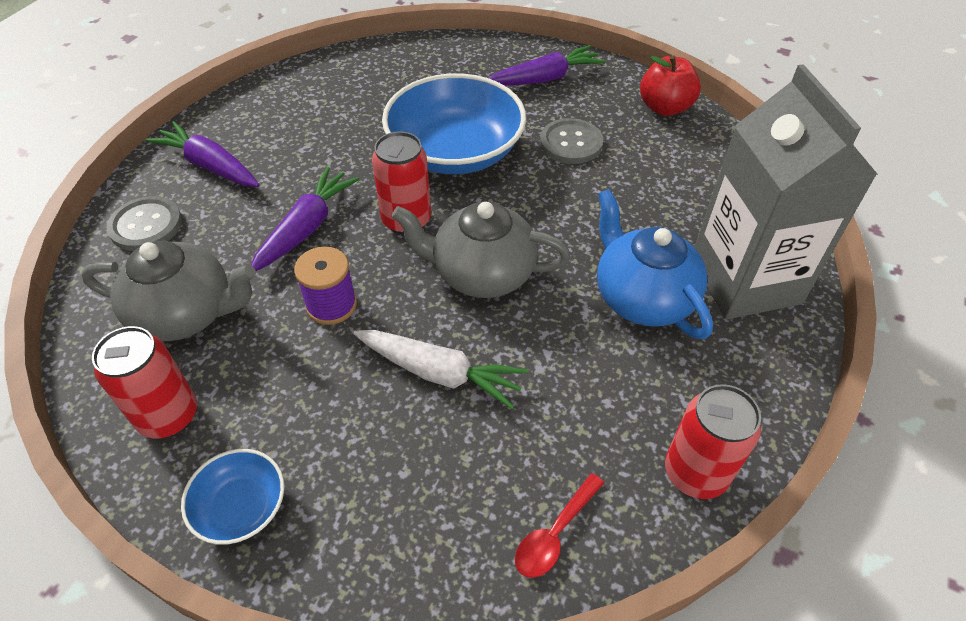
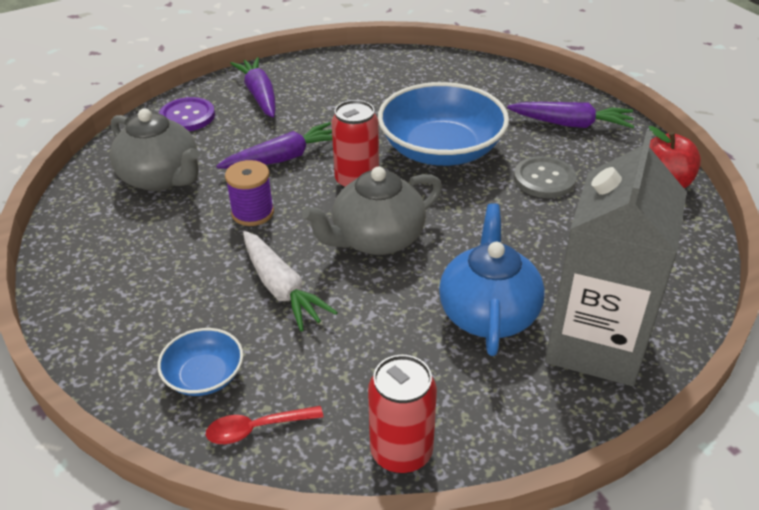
camera: 35 degrees right, 10 degrees down
red can [92,326,197,438] -> none
grey button [107,196,182,251] -> purple button [159,97,215,131]
blue bowl [181,449,284,545] -> blue bowl moved to [157,328,243,396]
grey teapot [392,202,570,298] -> grey teapot turned 75 degrees counterclockwise [302,167,442,255]

